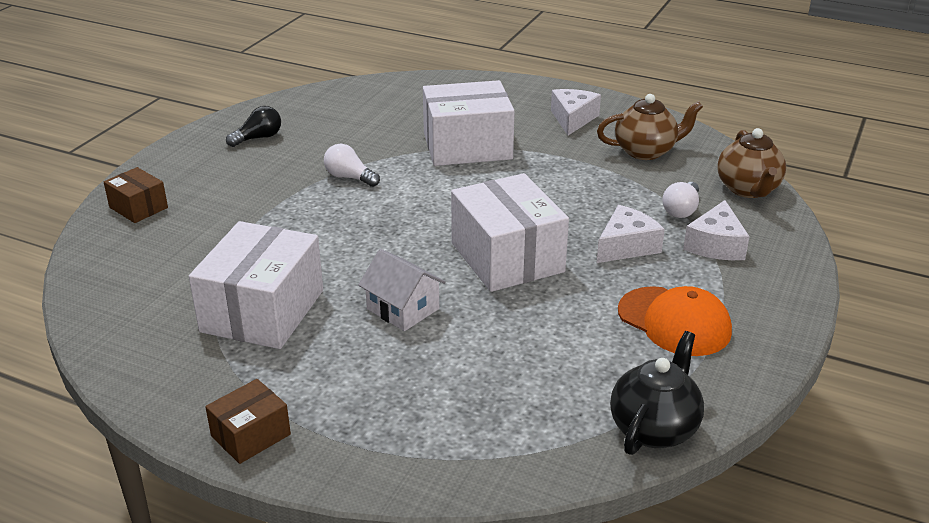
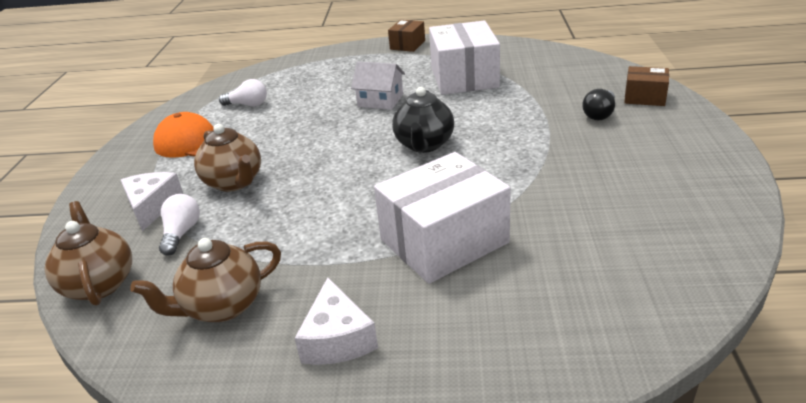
camera: 160 degrees right, 0 degrees up
black light bulb [226,106,281,147] -> black light bulb moved to [582,89,615,120]
white light bulb [324,144,380,187] -> white light bulb moved to [219,79,267,107]
white box [451,173,569,292] -> none
white cheese [597,205,665,263] -> brown teapot [194,124,261,192]
black teapot [610,331,704,455] -> black teapot moved to [392,87,454,153]

